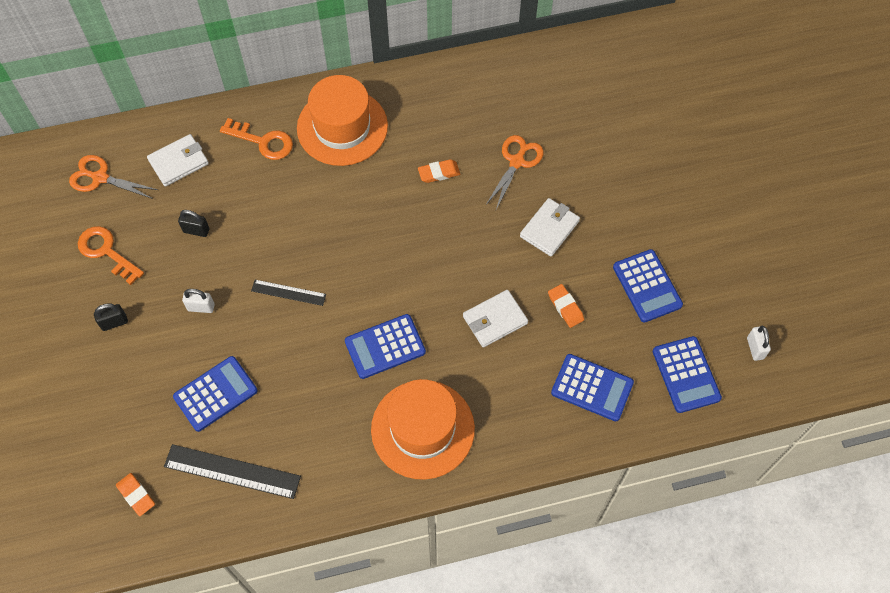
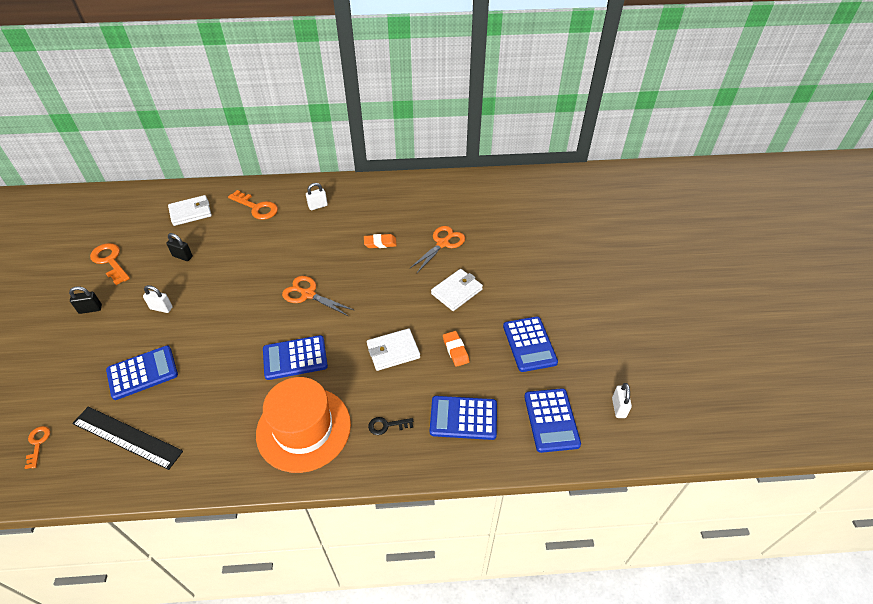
camera: 10 degrees right, 15 degrees down
orange scissors [69,155,158,199] -> orange scissors moved to [282,276,354,317]
orange eraser [116,473,155,516] -> orange key [25,426,50,469]
black ruler [251,280,326,306] -> none
orange hat [297,75,388,166] -> white padlock [306,183,328,210]
blue calculator [551,354,634,421] -> blue calculator turned 150 degrees clockwise [430,396,497,440]
none -> black key [368,417,413,435]

